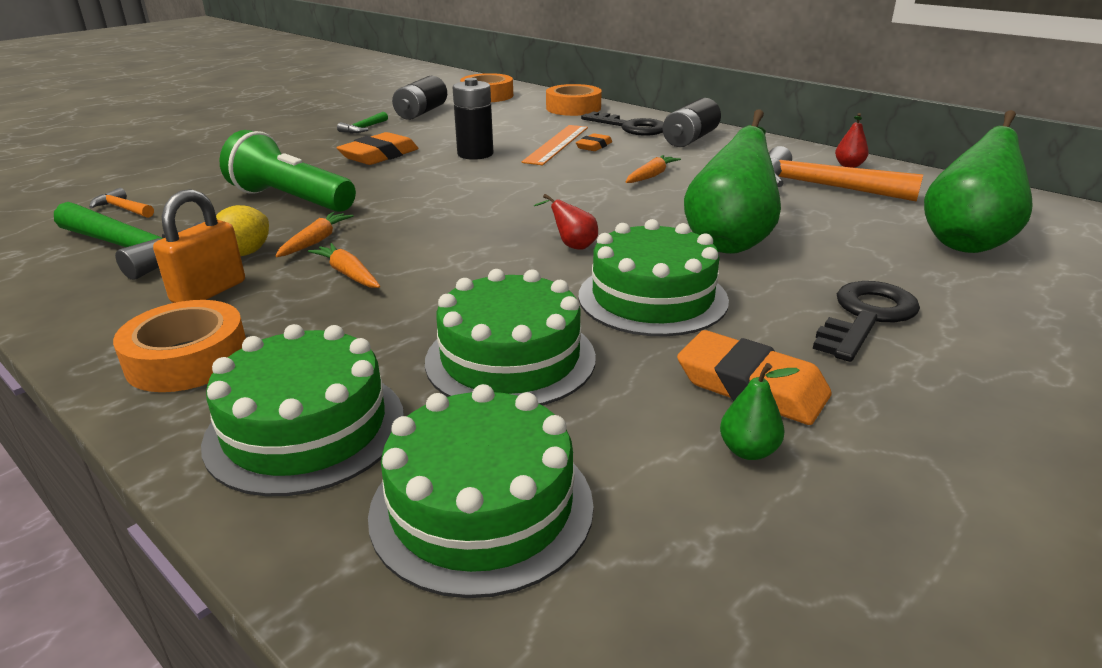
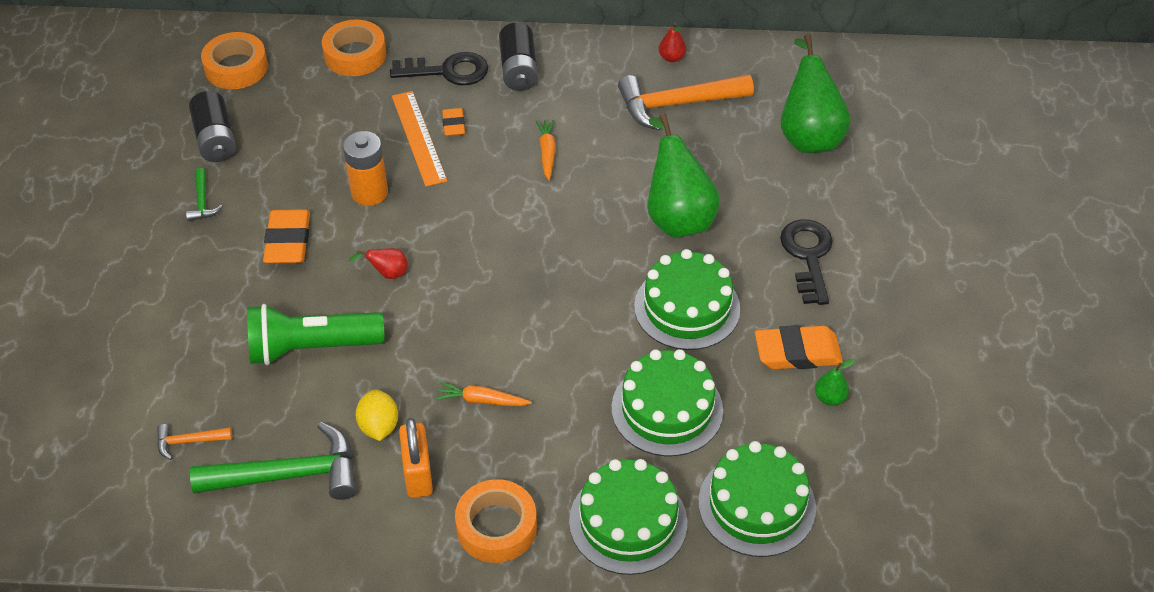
camera: 40 degrees left, 20 degrees up
orange carrot [276,212,353,257] -> none
black battery [452,78,493,160] -> orange battery [343,131,388,206]
red pear [534,194,598,250] -> red pear moved to [348,248,408,279]

